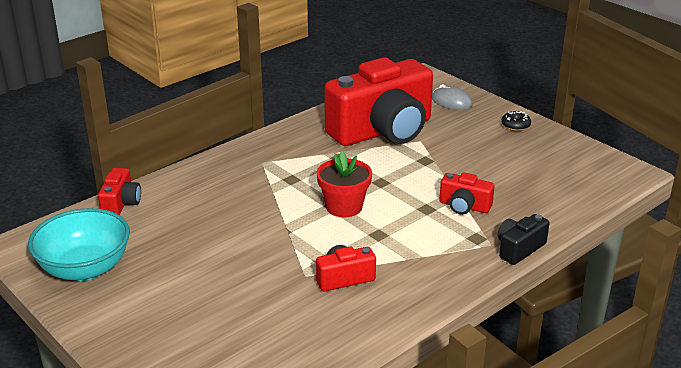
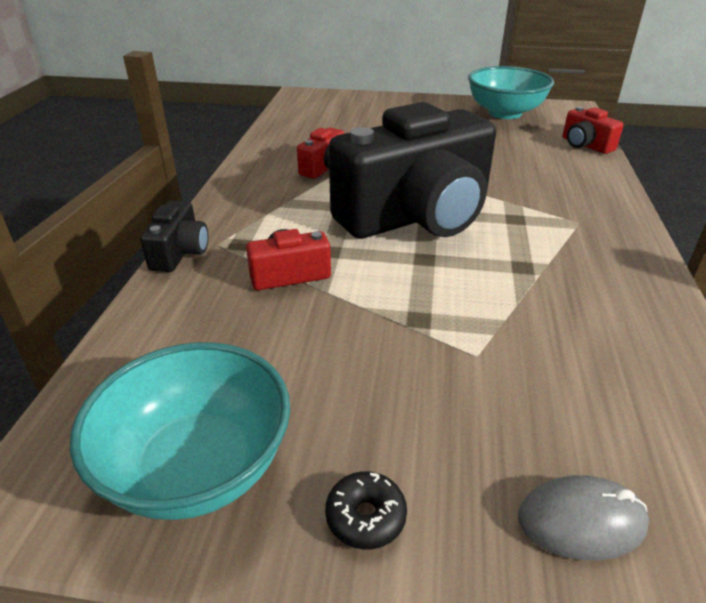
camera: 140 degrees right, 5 degrees up
red flower pot [317,151,372,218] -> black camera [329,102,496,239]
red camera [324,57,433,146] -> none
none -> turquoise bowl [70,342,290,520]

